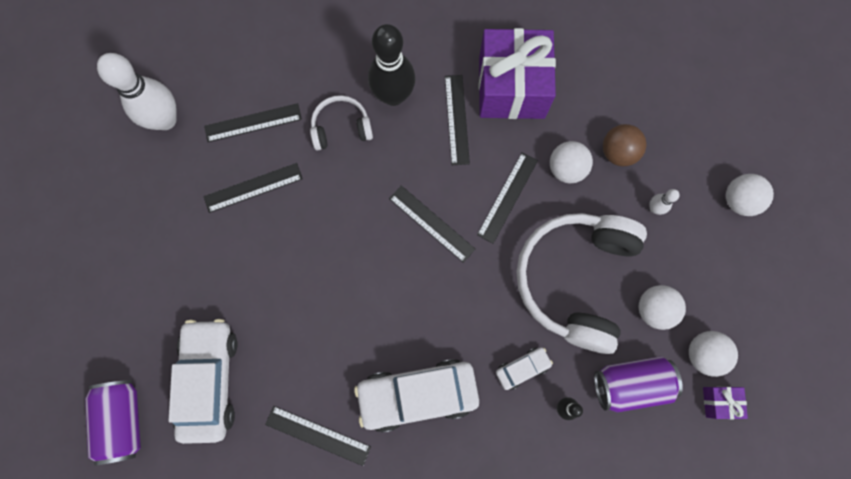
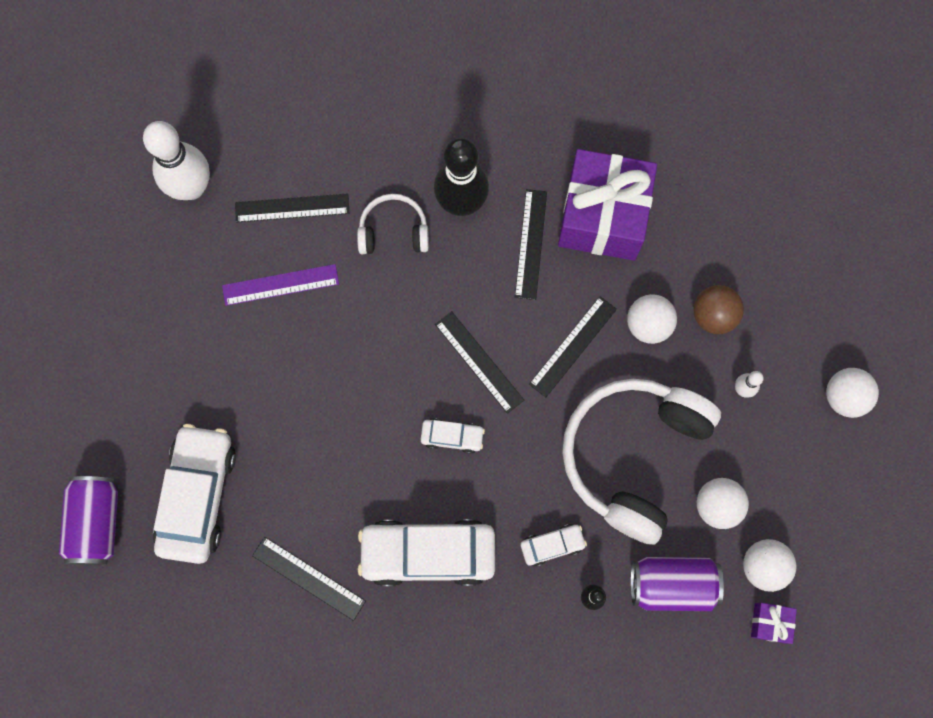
camera: 10 degrees right, 0 degrees up
black ruler [204,163,303,213] -> purple ruler [222,264,339,306]
none -> white car [421,418,485,454]

